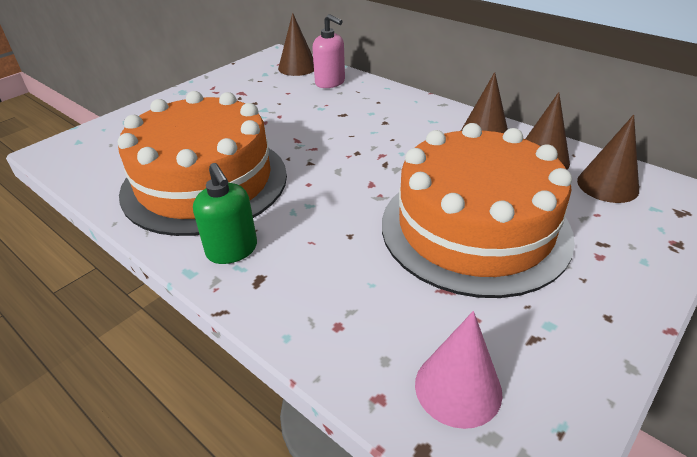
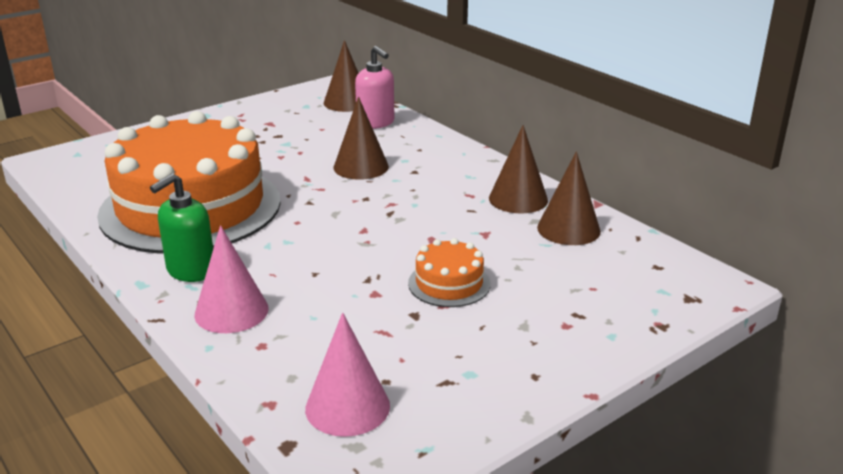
camera: 10 degrees right, 10 degrees down
green soap dispenser [193,163,257,264] -> green soap dispenser turned 60 degrees clockwise [150,173,213,282]
orange cake [382,123,575,298] -> orange cake [408,238,490,307], size x0.40
brown cone [577,115,639,203] -> brown cone moved to [334,96,389,180]
none -> pink cone [195,225,269,333]

